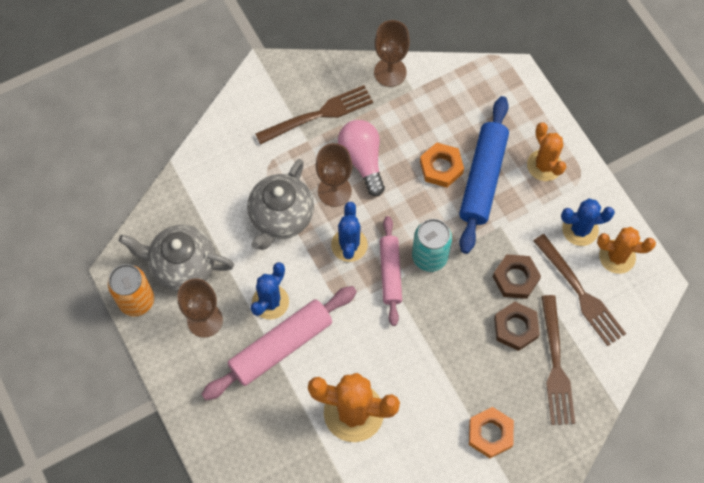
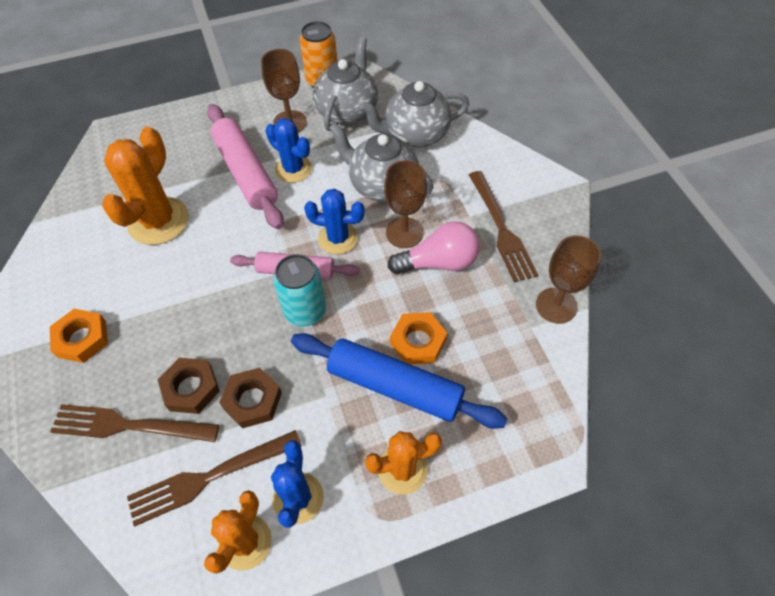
camera: 100 degrees right, 10 degrees down
none -> grey teapot [359,81,469,147]

